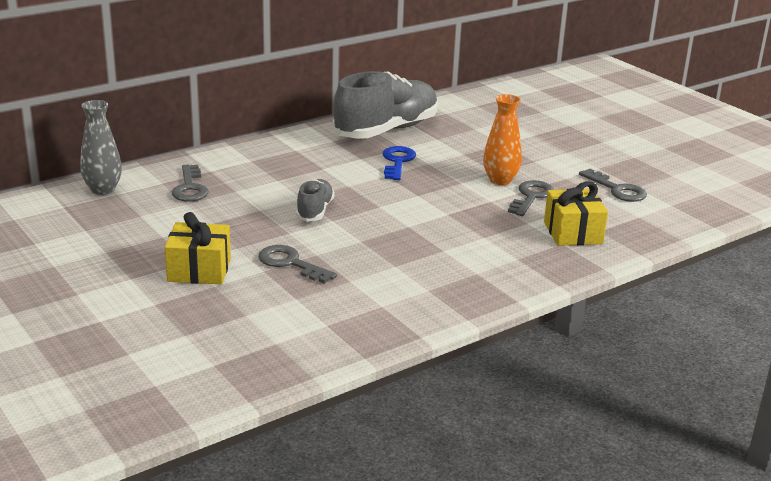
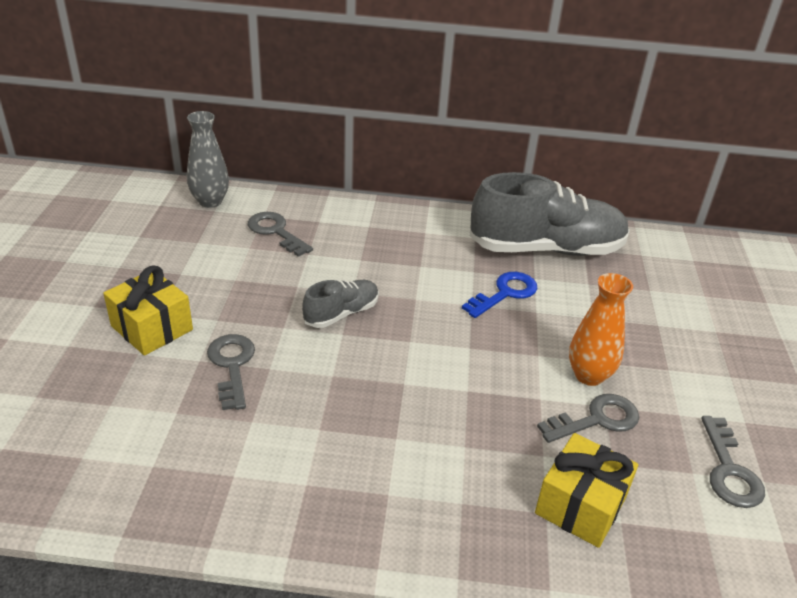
camera: 40 degrees right, 10 degrees up
grey key [172,165,209,202] -> grey key turned 105 degrees clockwise [248,212,313,257]

